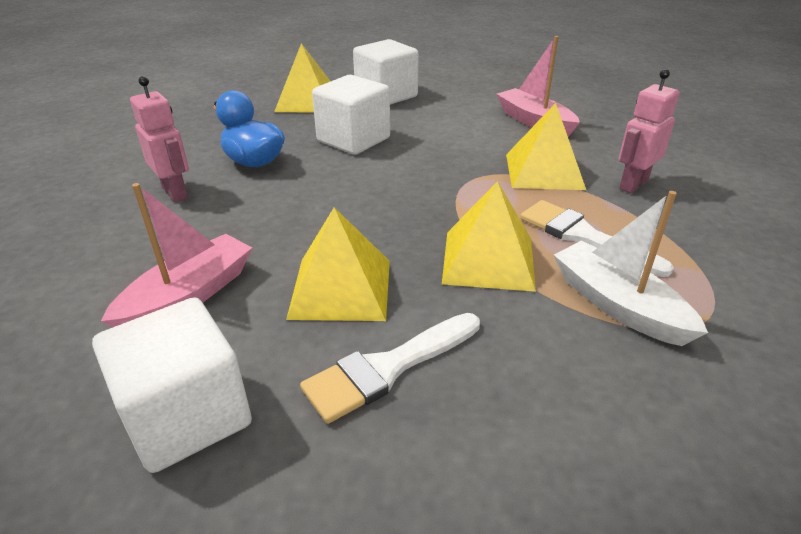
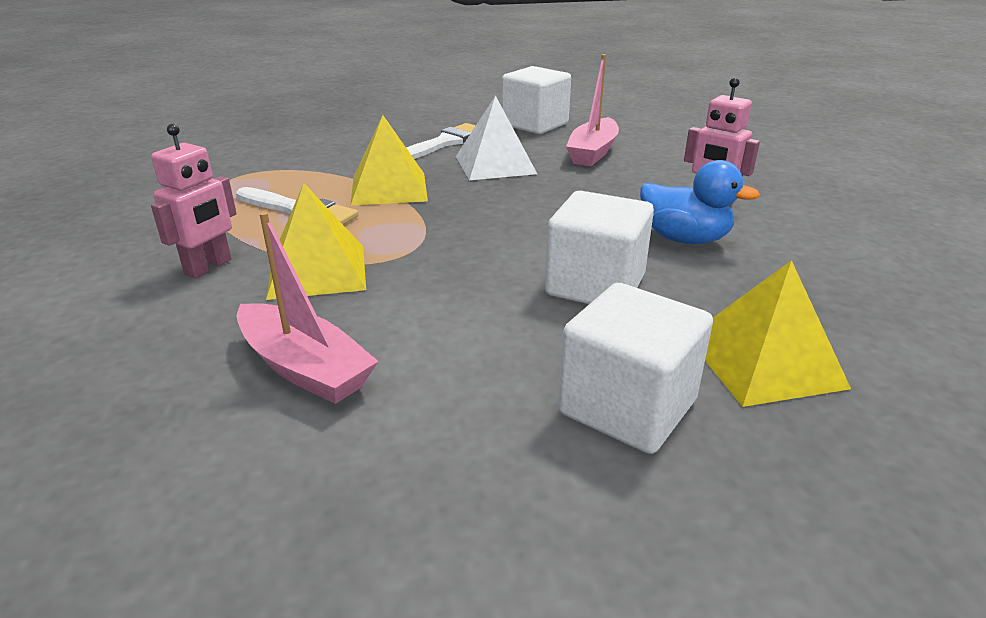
camera: 165 degrees right, 5 degrees down
yellow pyramid [286,207,390,321] -> white pyramid [456,95,537,180]
white boat [554,191,708,346] -> none

